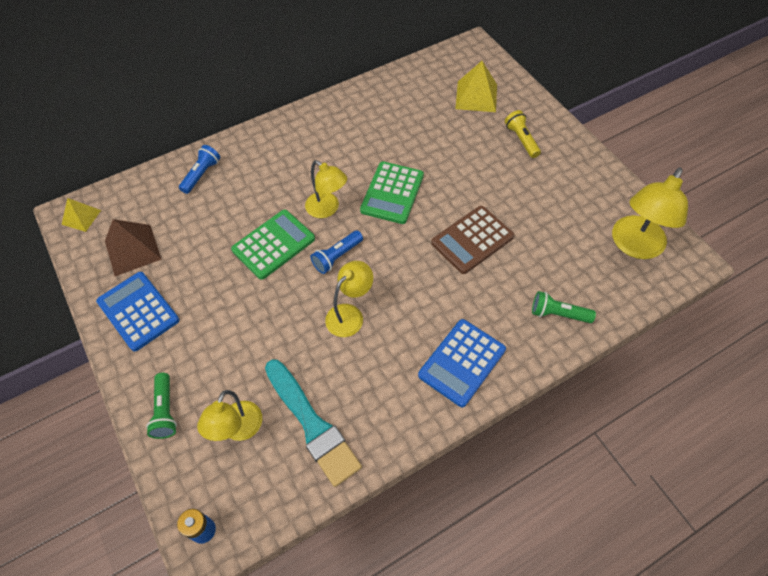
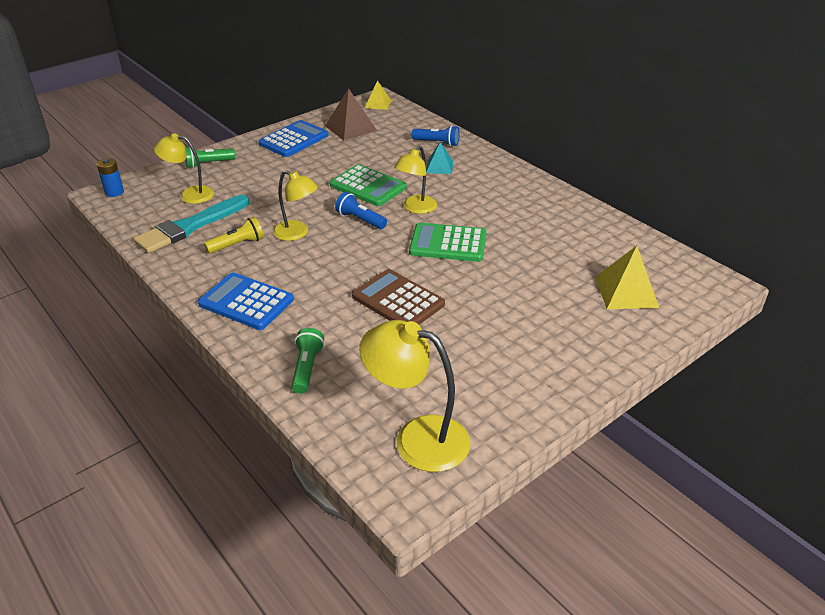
camera: 80 degrees right, 20 degrees down
yellow flashlight [505,110,541,158] -> yellow flashlight moved to [204,217,264,254]
none -> turquoise pyramid [426,142,453,174]

